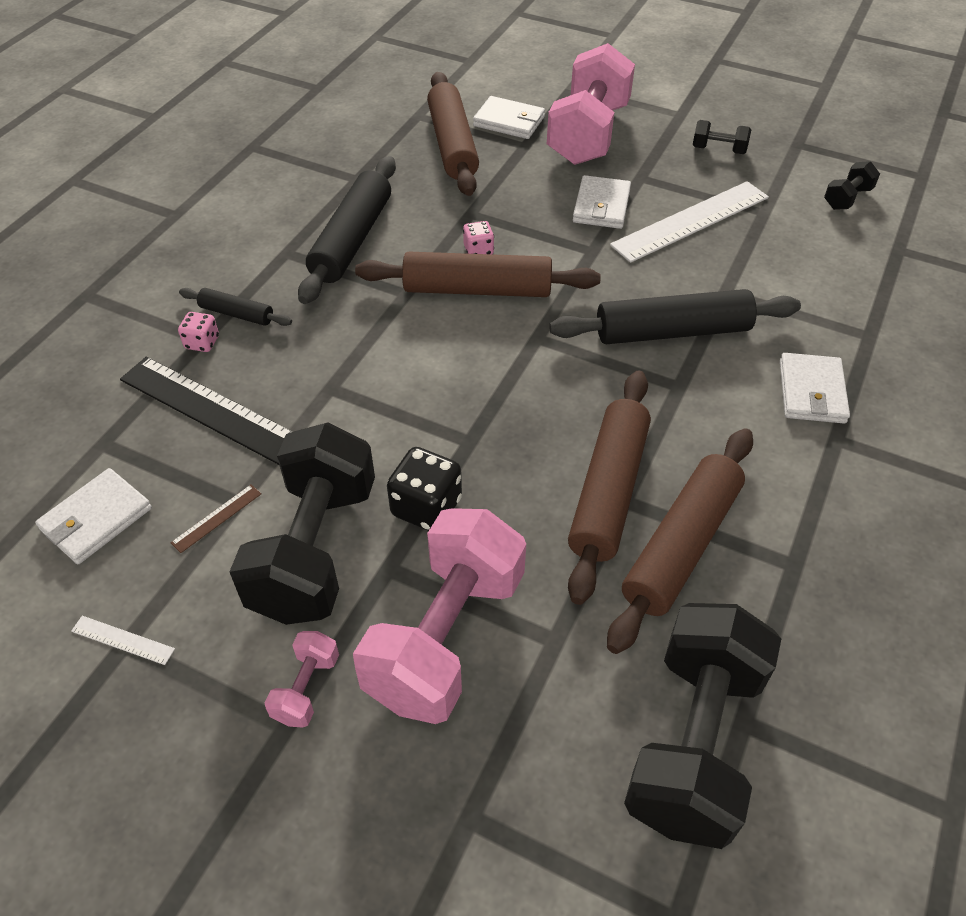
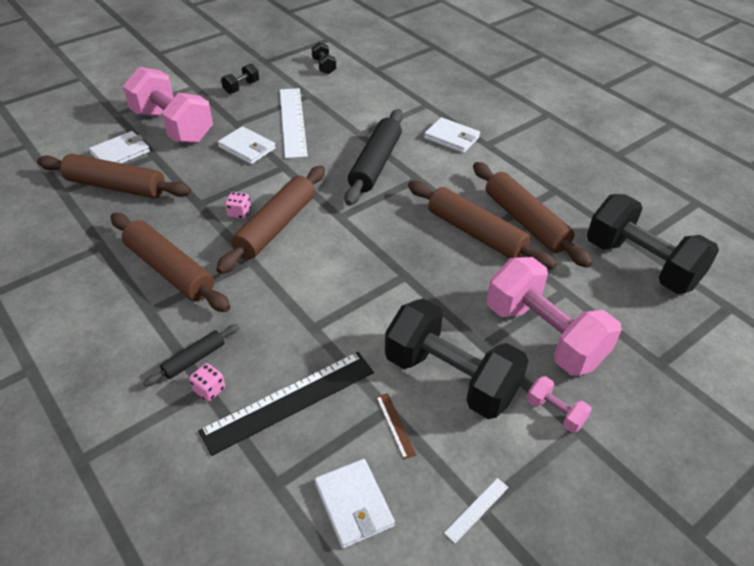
camera: 65 degrees left, 5 degrees down
black rolling pin [298,156,396,304] -> brown rolling pin [111,213,230,312]
black dice [387,447,462,531] -> none

